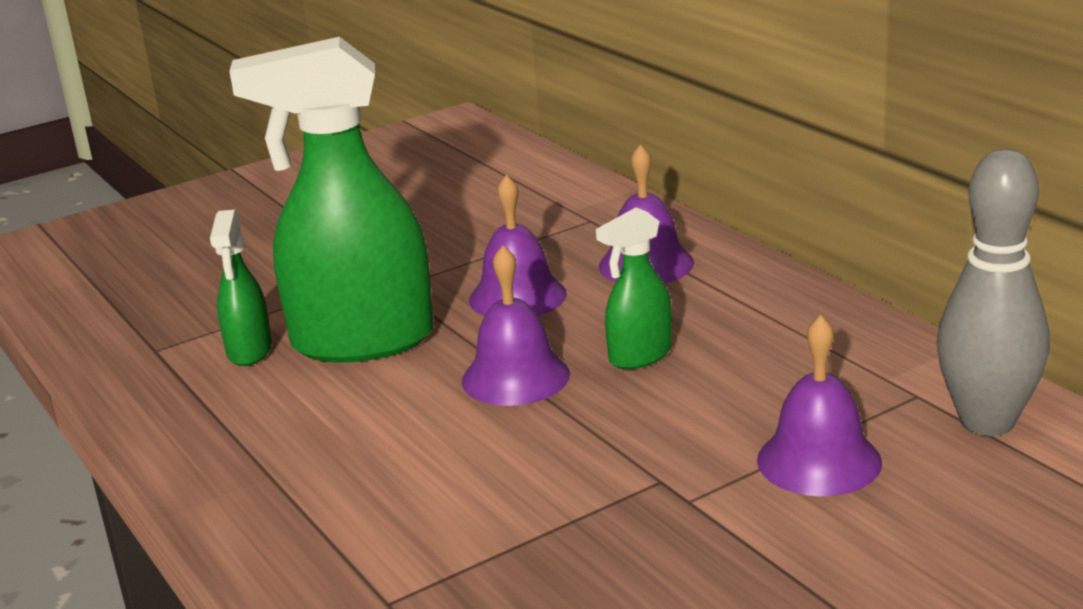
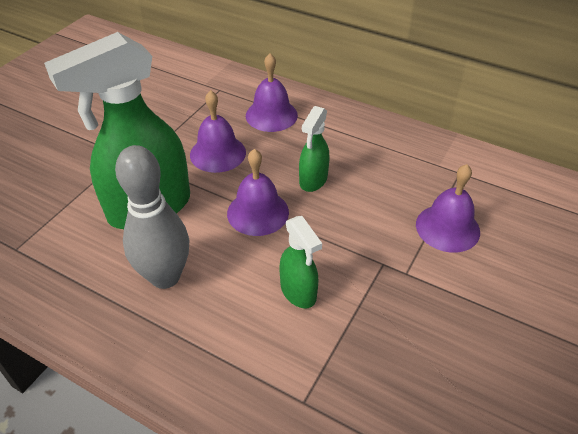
camera: 30 degrees left, 20 degrees up
green spray bottle [210,210,272,366] -> green spray bottle moved to [279,216,322,308]
grey bowling pin [936,149,1050,436] -> grey bowling pin moved to [115,145,189,289]

